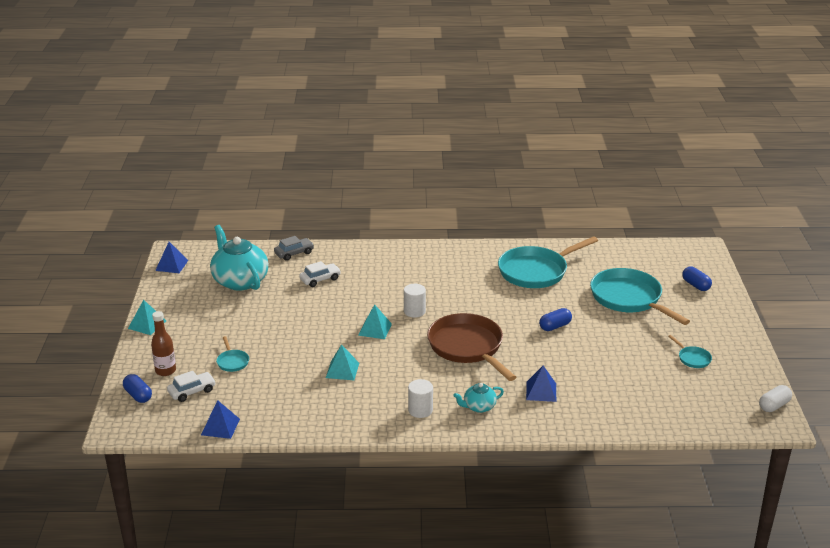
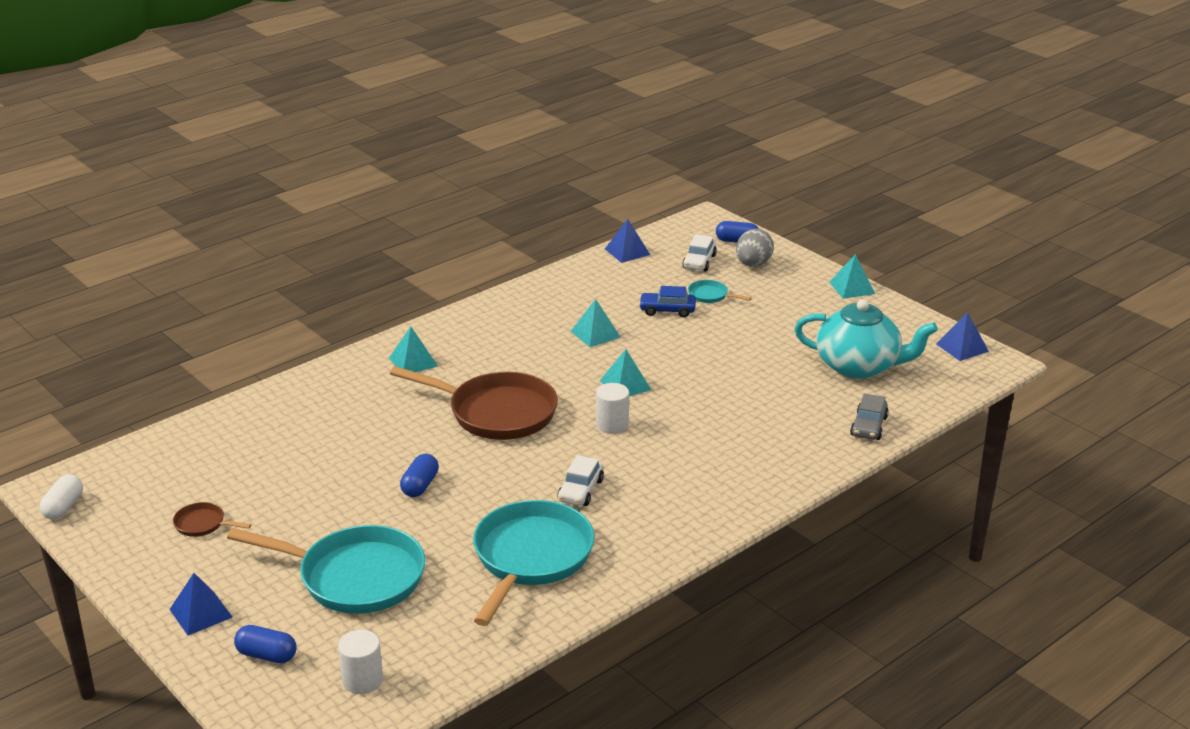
camera: 140 degrees right, 0 degrees up
brown bottle [151,311,176,376] -> grey egg [736,229,774,267]
white car [299,261,341,287] -> white car moved to [558,455,604,506]
white cylinder [408,379,433,418] -> white cylinder moved to [338,630,383,694]
turquoise teapot [453,383,504,413] -> turquoise pyramid [389,327,438,372]
blue pyramid [526,365,556,402] -> blue pyramid moved to [170,573,233,635]
turquoise pan [668,335,712,368] -> brown pan [173,502,252,537]
none -> blue car [639,286,696,317]

